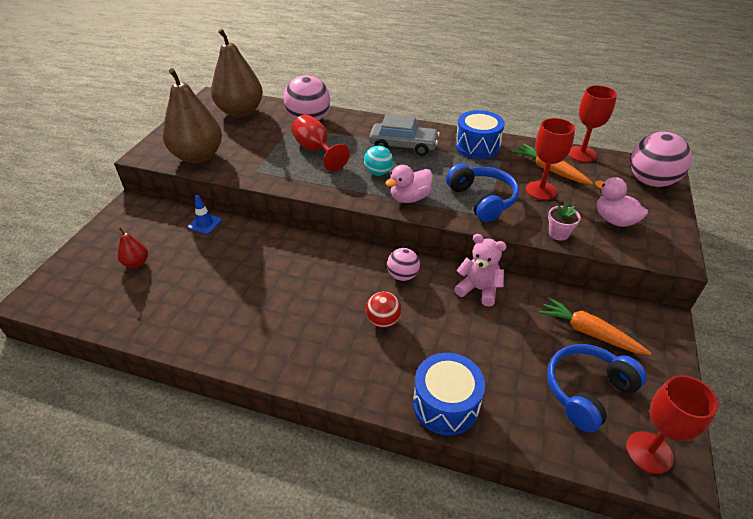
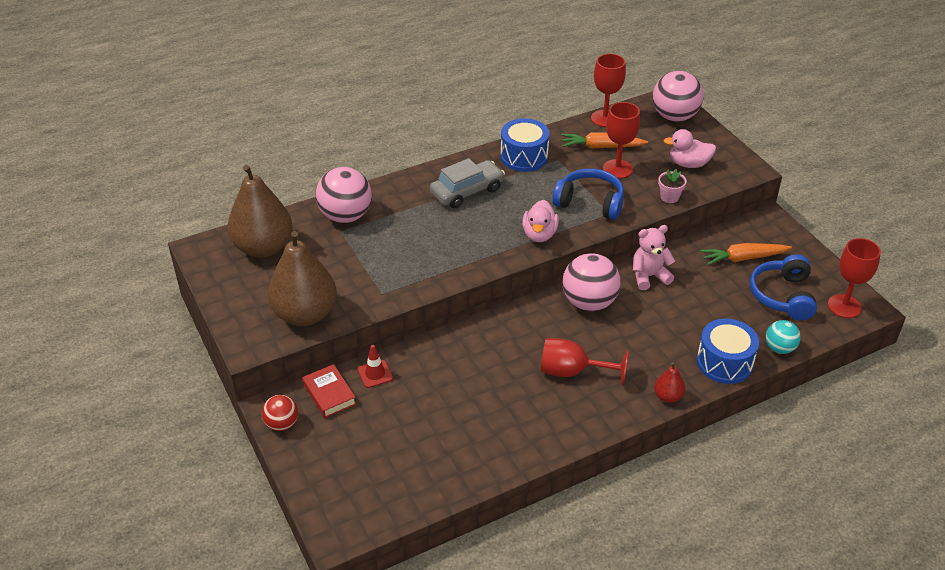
camera: 45 degrees left, 0 degrees up
red pear [118,227,148,268] -> red pear moved to [654,362,685,403]
blue traffic cone [188,195,222,234] -> red traffic cone [357,345,393,388]
red goblet [291,114,350,171] -> red goblet moved to [541,338,629,385]
turquoise ball [364,146,393,176] -> turquoise ball moved to [766,320,801,354]
red ball [366,292,402,328] -> red ball moved to [262,395,298,431]
pink ball [387,248,420,281] -> pink ball [562,253,621,311], size x1.77
none -> red book [302,364,356,418]

